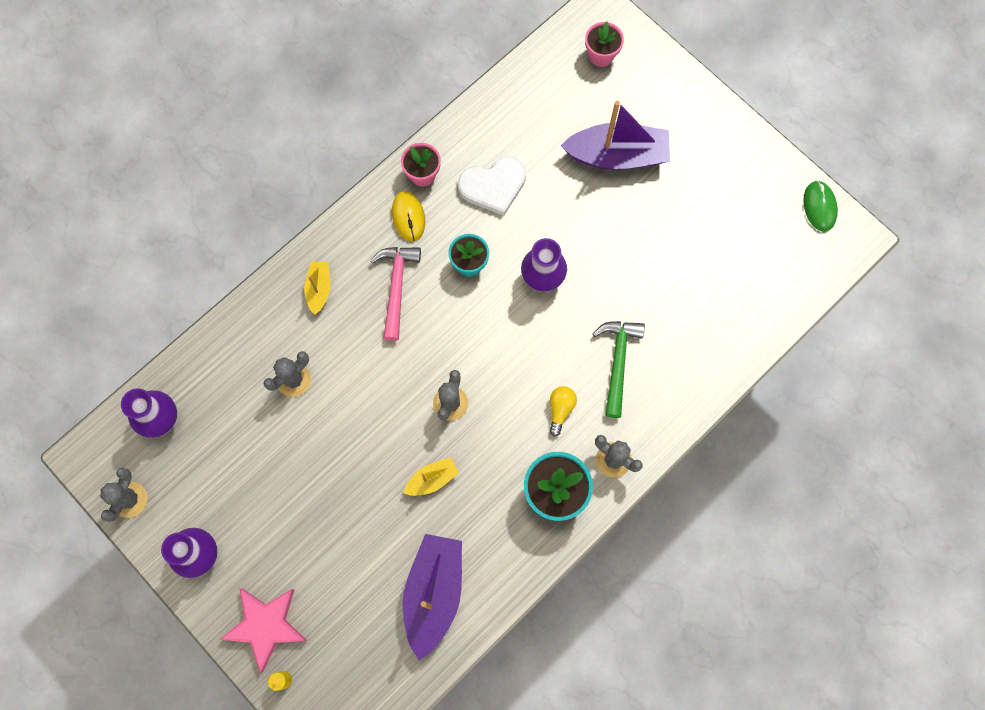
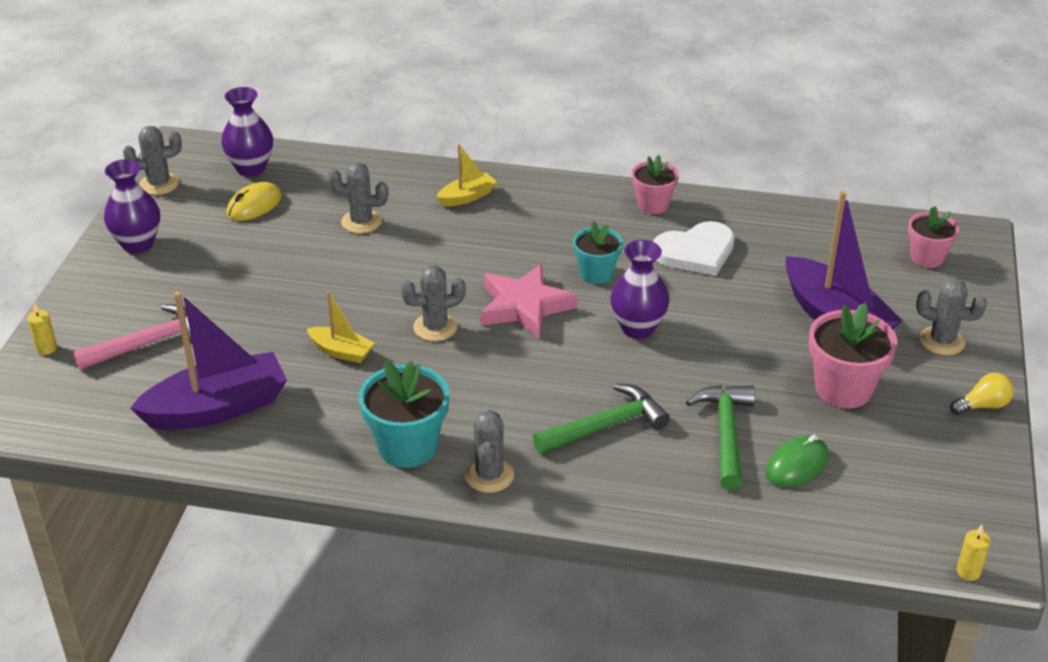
camera: 55 degrees right, 35 degrees down
pink star [219,588,307,673] -> pink star moved to [481,264,577,339]
pink hammer [370,247,421,341] -> pink hammer moved to [73,304,192,370]
yellow mouse [392,191,425,241] -> yellow mouse moved to [227,182,282,221]
white heart [458,157,526,216] -> white heart turned 60 degrees counterclockwise [653,221,735,276]
yellow light bulb [550,386,577,436] -> yellow light bulb moved to [950,373,1014,415]
green mouse [803,180,838,232] -> green mouse moved to [765,435,828,487]
none -> green hammer [686,385,755,490]
none -> pink flower pot [809,303,898,408]
none -> grey cactus [916,279,987,355]
none -> yellow candle [957,525,991,581]

